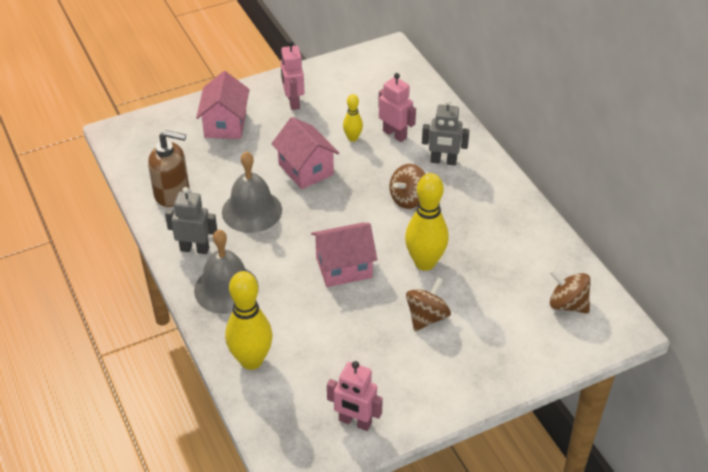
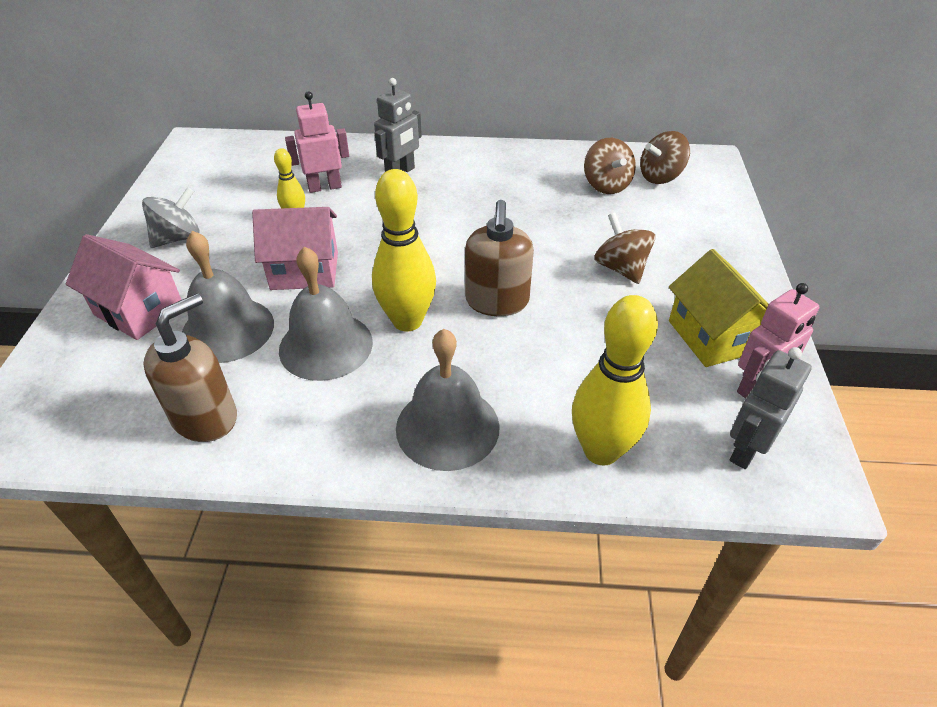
camera: 60 degrees left, 0 degrees up
grey robot [165,187,217,254] -> grey robot moved to [730,347,812,469]
pink robot [281,41,304,110] -> grey spinning top [142,187,200,248]
pink house [311,223,377,287] -> brown soap dispenser [465,200,534,316]
brown spinning top [389,164,425,209] -> brown spinning top moved to [584,138,636,194]
yellow bowling pin [405,173,449,271] -> yellow bowling pin moved to [372,169,436,331]
none -> grey bell [182,231,274,363]
none -> yellow house [669,249,769,367]

